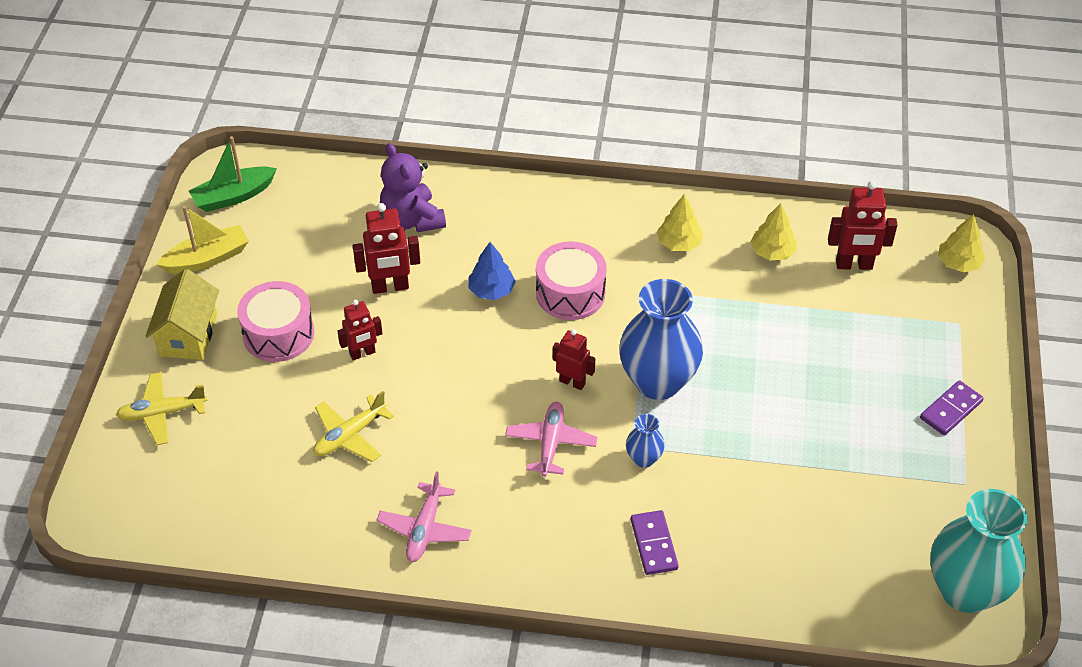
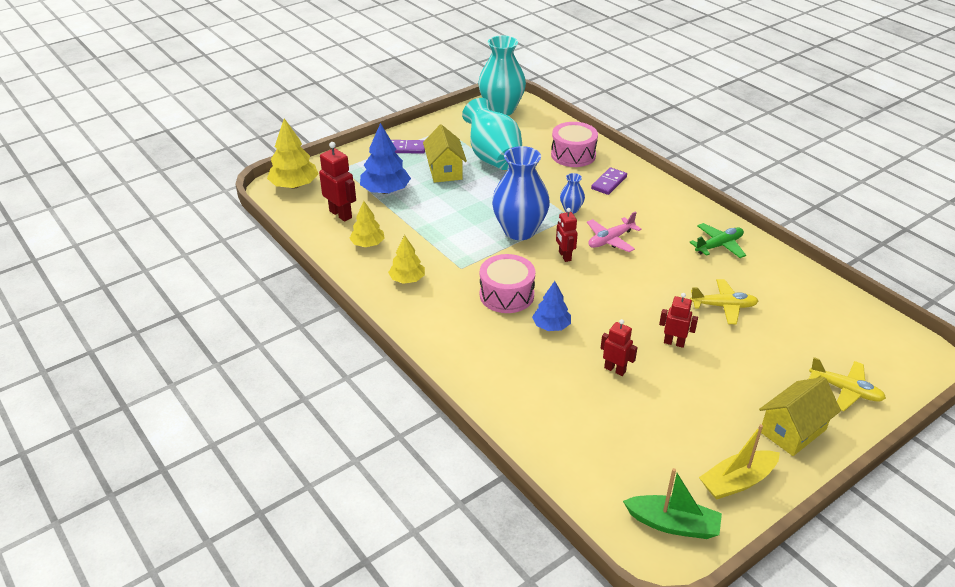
camera: 135 degrees left, 10 degrees down
yellow boat [156,206,249,274] -> yellow boat turned 45 degrees counterclockwise [699,424,780,500]
pink drum [237,281,314,362] -> pink drum moved to [551,122,598,167]
red robot [353,203,420,294] -> red robot [601,319,638,376], size x0.66
pink plane [377,471,472,562] -> green plane [689,223,746,258]
purple teddy bear [380,143,446,232] -> none
yellow tree [938,214,986,272] -> yellow tree [267,118,318,189], size x1.57
none -> blue tree [360,123,411,194]
none -> yellow house [423,124,467,183]
none -> turquoise vase [462,98,522,170]

